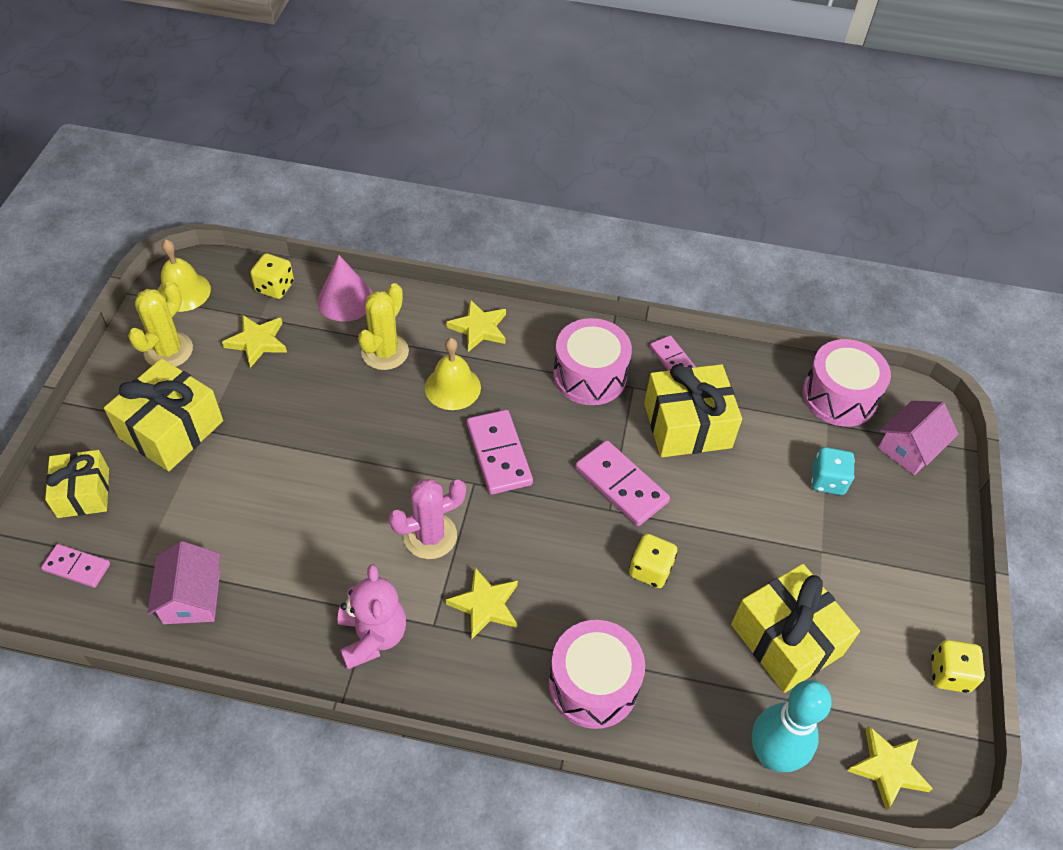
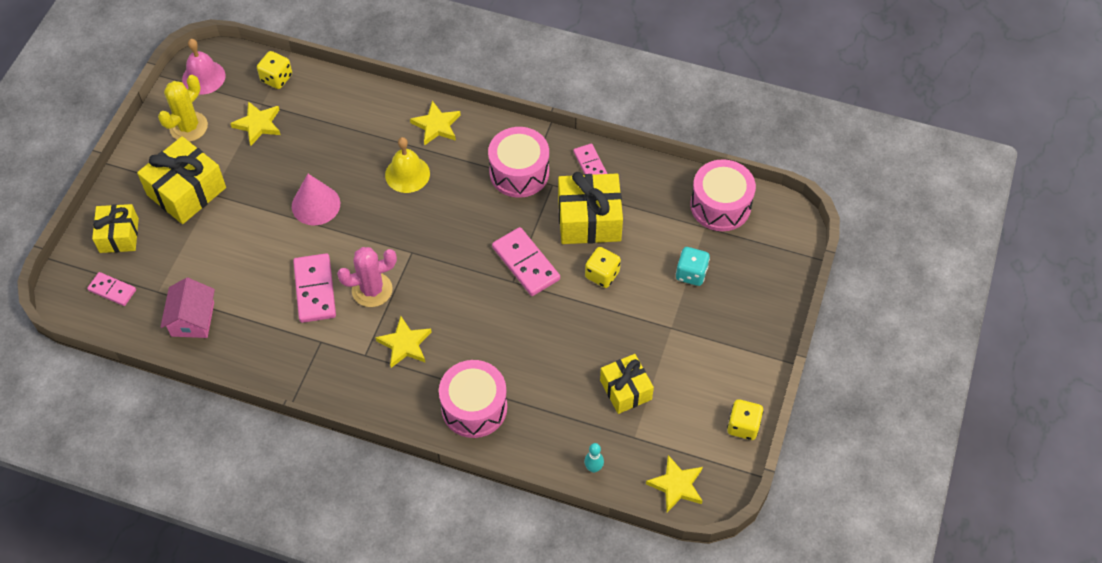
camera: 10 degrees right, 5 degrees up
yellow bell [158,239,211,312] -> pink bell [182,39,226,95]
pink cone [318,255,373,322] -> pink cone moved to [292,174,340,225]
pink teddy bear [338,564,406,669] -> none
yellow cactus [358,283,409,370] -> none
pink domino [467,410,533,494] -> pink domino moved to [293,253,336,323]
yellow dice [629,534,677,588] -> yellow dice moved to [585,247,621,288]
yellow gift [731,564,860,693] -> yellow gift [600,354,654,414], size x0.65
turquoise bowling pin [752,680,832,772] -> turquoise bowling pin [584,443,604,473], size x0.44
pink house [878,401,958,475] -> none

